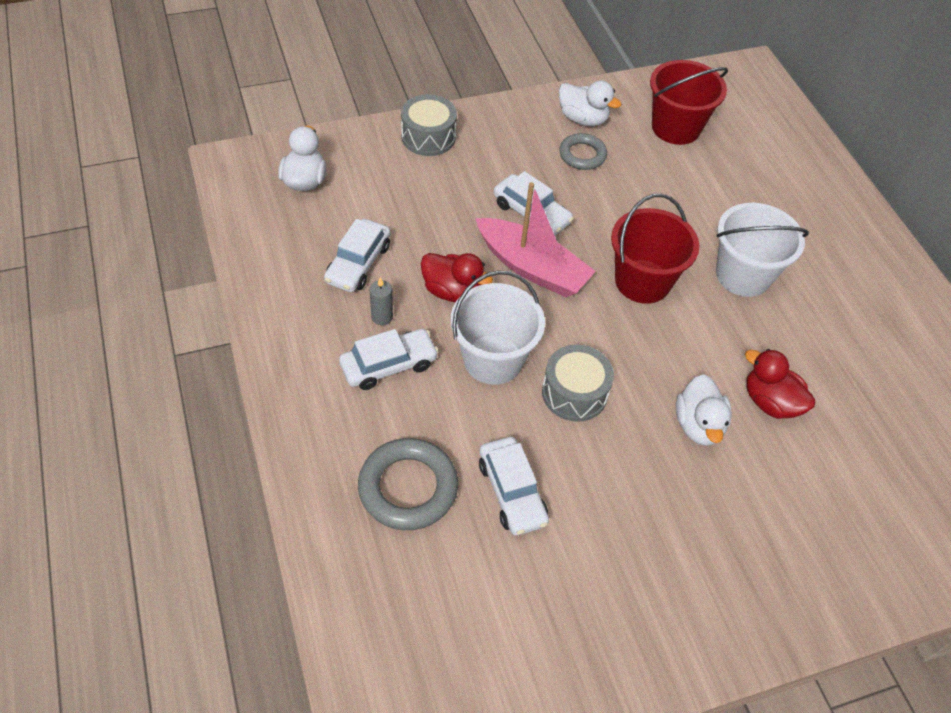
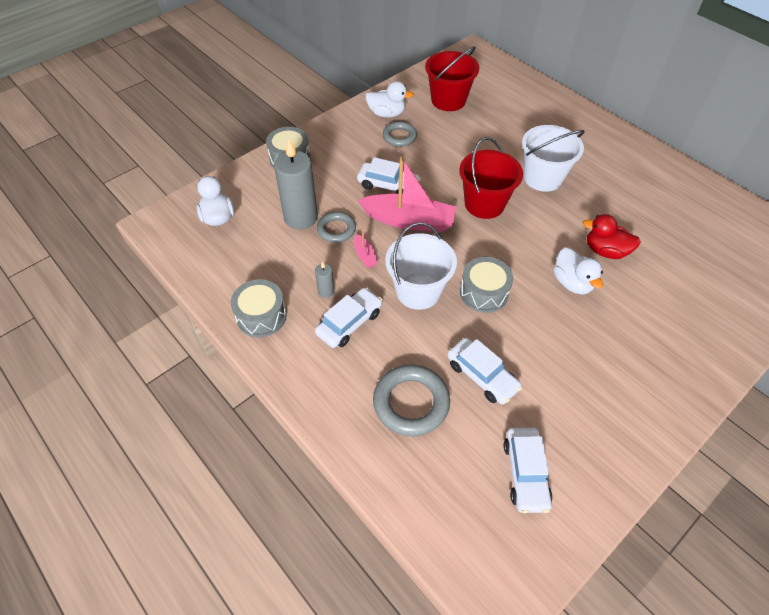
camera: 20 degrees left, 0 degrees up
white car [324,219,391,292] -> white car moved to [504,428,552,513]
red duck [421,253,493,302] -> pink boat [354,227,378,268]
none -> grey drum [231,279,287,337]
none -> grey candle [274,139,318,229]
none -> grey ring [317,212,356,243]

